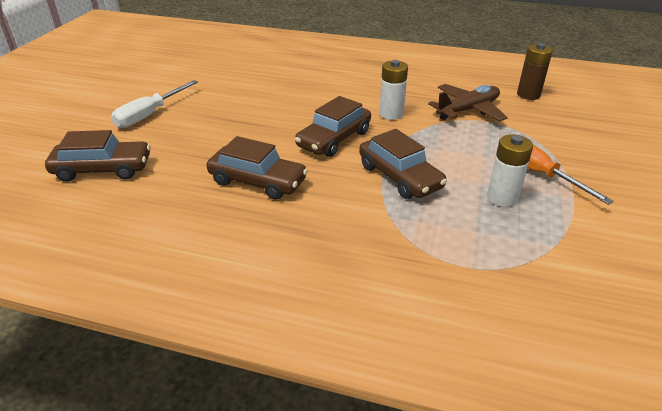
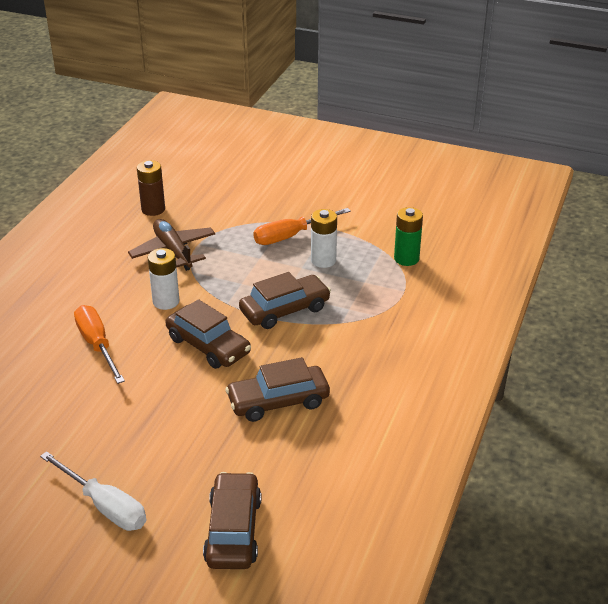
camera: 85 degrees left, 0 degrees up
brown car [206,136,308,200] -> brown car turned 135 degrees counterclockwise [225,357,330,422]
none -> orange screwdriver [74,305,125,384]
none -> green battery [394,207,423,266]

